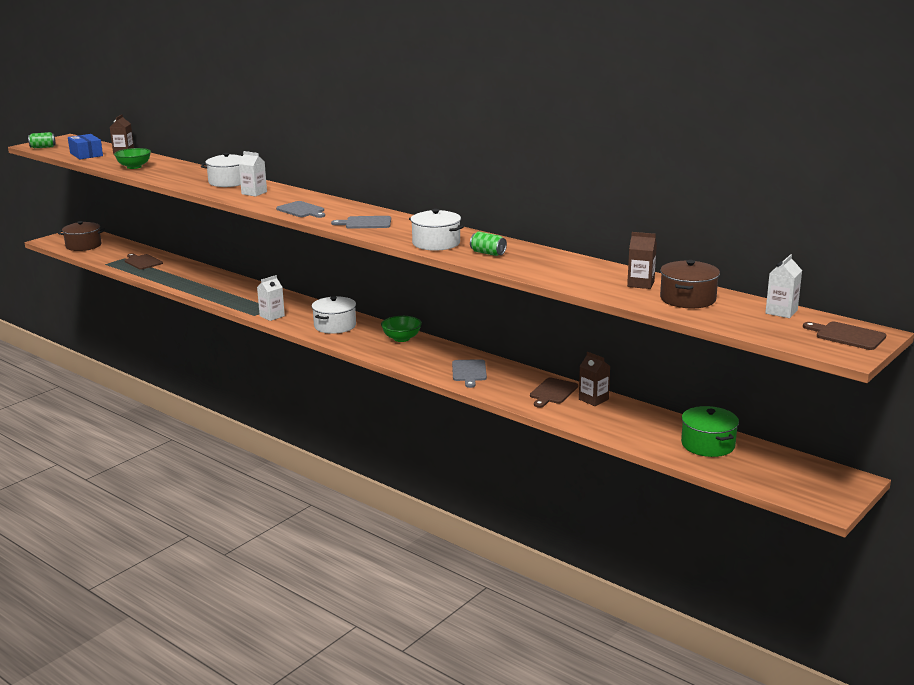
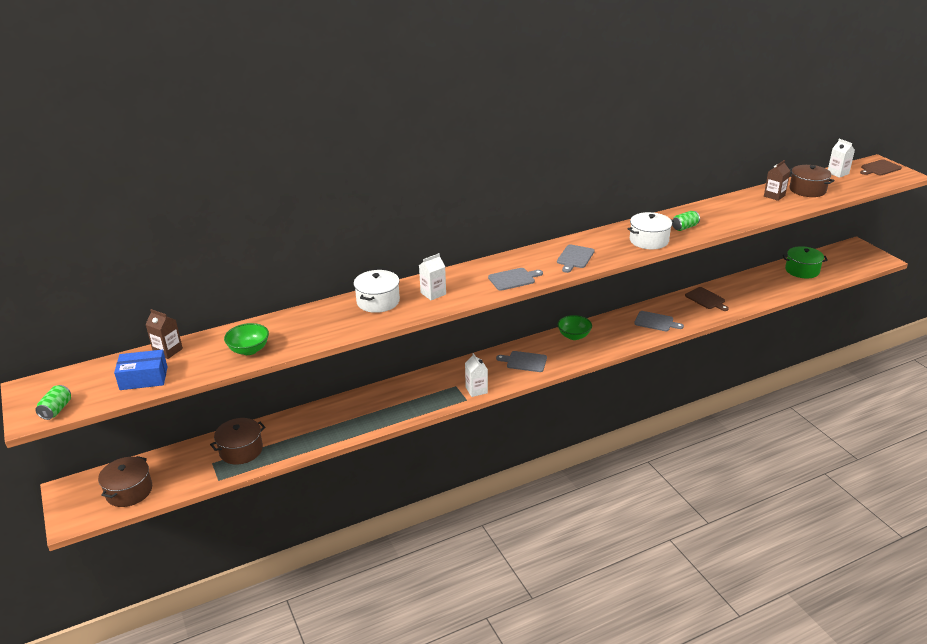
camera: 65 degrees left, 10 degrees up
brown cutting board [125,253,163,269] -> brown pot [210,418,266,465]
white pot [312,296,356,334] -> grey cutting board [496,351,547,372]
brown carton [579,352,610,406] -> none

